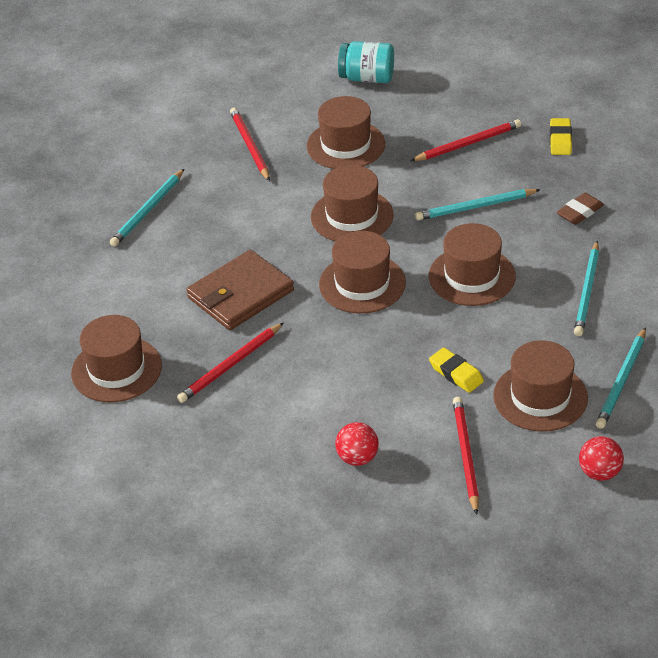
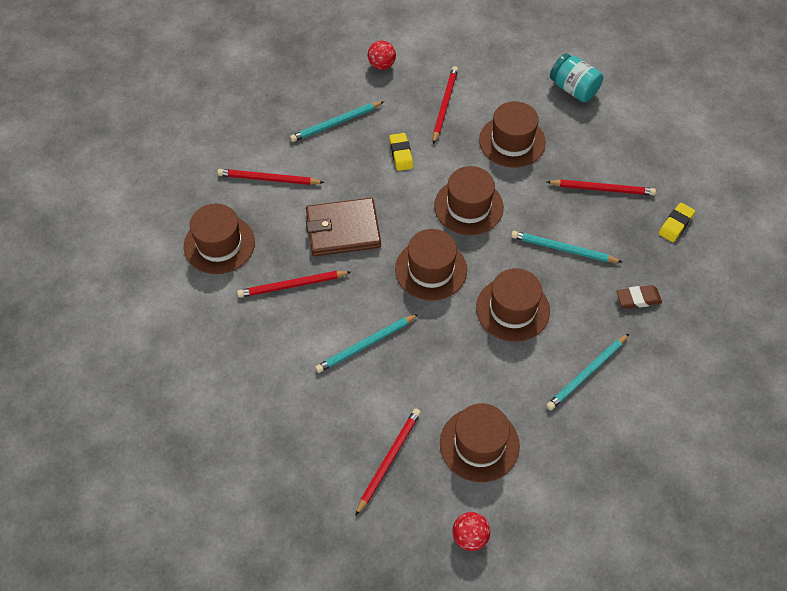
camera: 30 degrees right, 15 degrees up
red ball [335,422,379,466] -> red ball moved to [368,41,396,70]
yellow eraser [429,348,484,393] -> yellow eraser moved to [389,133,413,171]
turquoise pencil [596,327,646,429] -> turquoise pencil moved to [315,314,419,373]
none -> red pencil [217,169,324,185]

